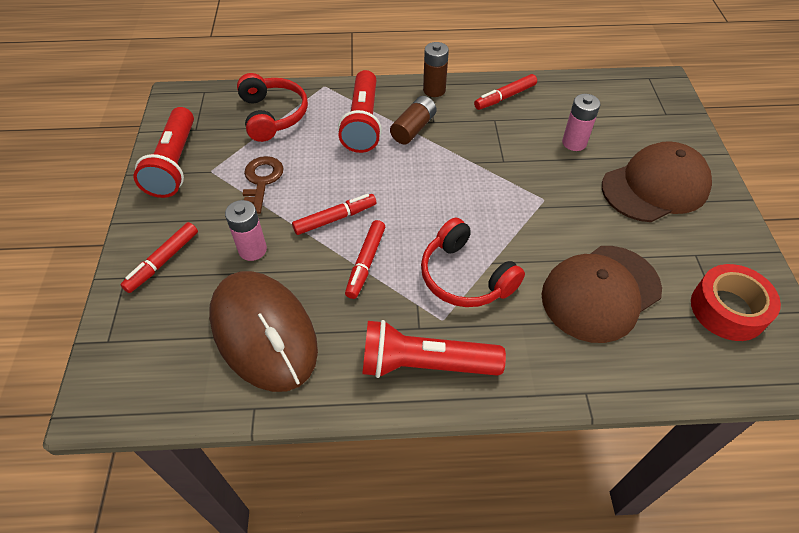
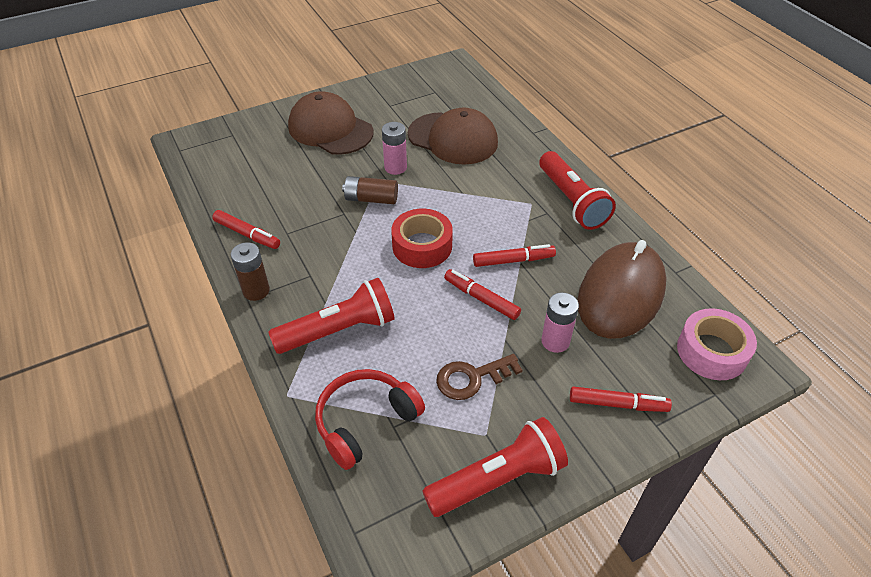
camera: 115 degrees left, 5 degrees down
brown battery [390,96,437,145] -> brown battery moved to [342,176,398,204]
red headphones [421,218,525,307] -> none
pink battery [562,94,600,151] -> pink battery moved to [382,122,407,175]
red tape [691,264,781,341] -> red tape moved to [391,209,453,268]
none -> pink tape [677,308,757,380]

